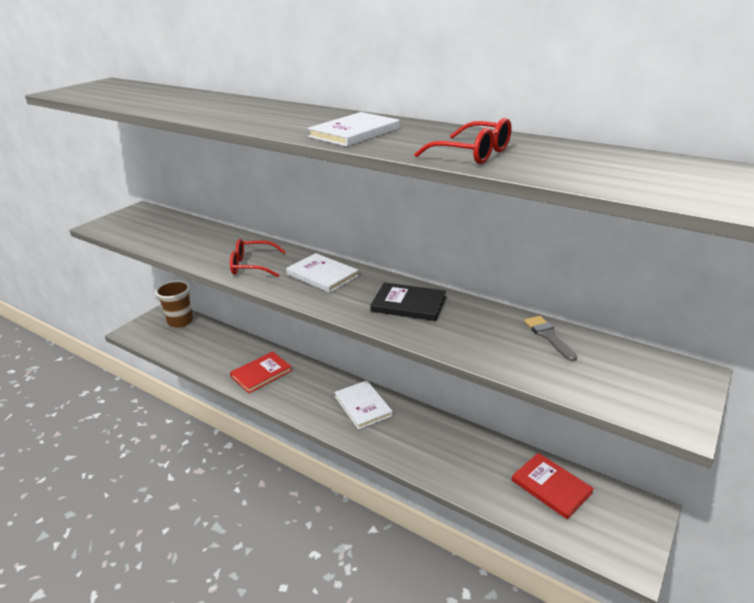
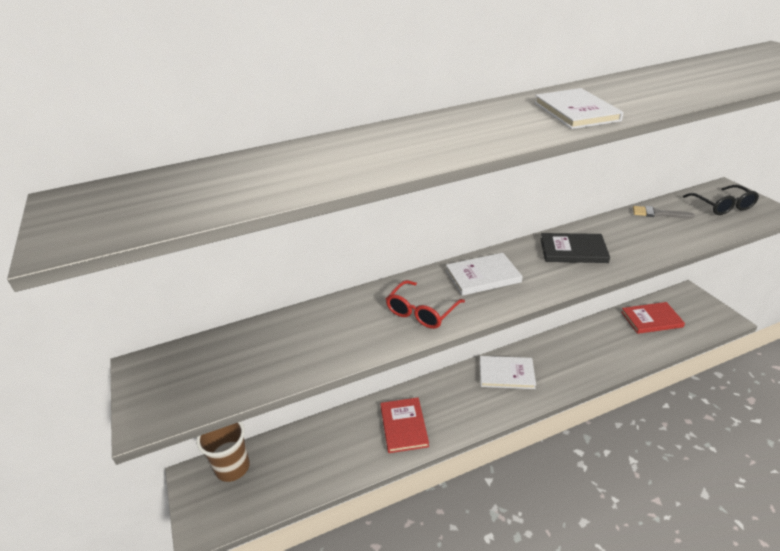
camera: 55 degrees left, 5 degrees up
black book [370,282,446,321] -> black book turned 45 degrees clockwise [540,233,610,263]
red glasses [414,118,512,164] -> none
none -> black glasses [683,185,759,215]

